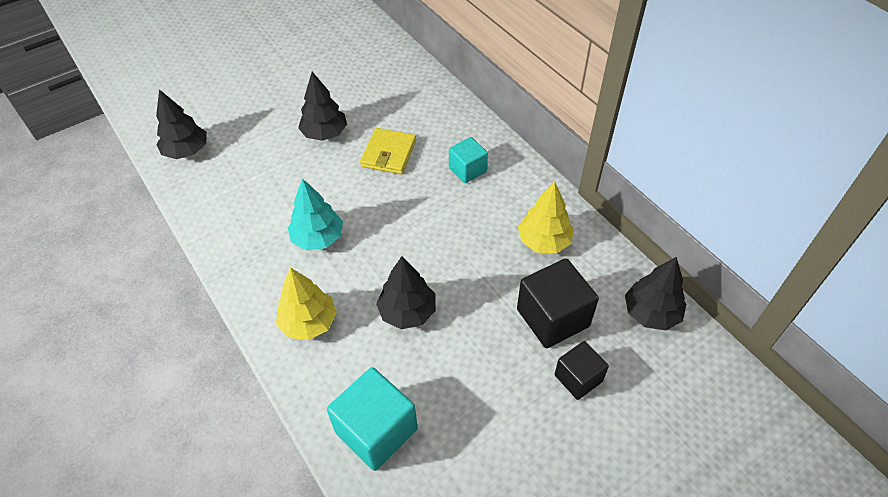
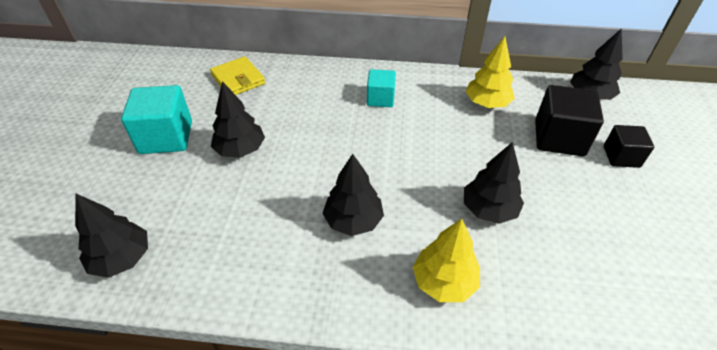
camera: 50 degrees left, 5 degrees down
turquoise tree [288,178,343,250] -> black tree [322,154,384,236]
turquoise cube [327,367,418,471] -> turquoise cube moved to [121,85,192,154]
yellow wallet [360,128,416,174] -> yellow wallet moved to [210,56,265,95]

